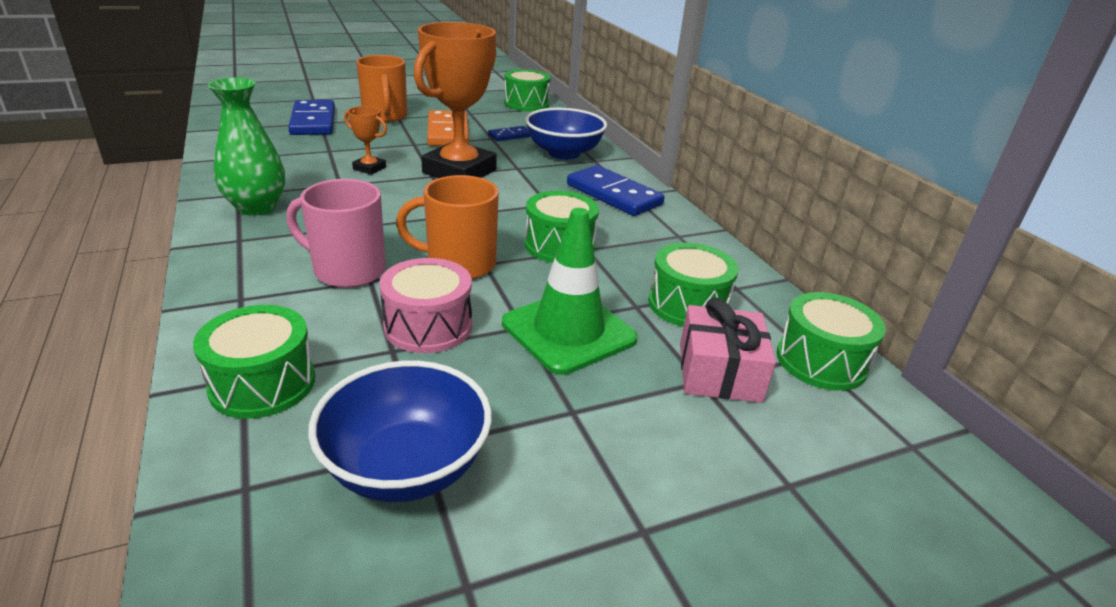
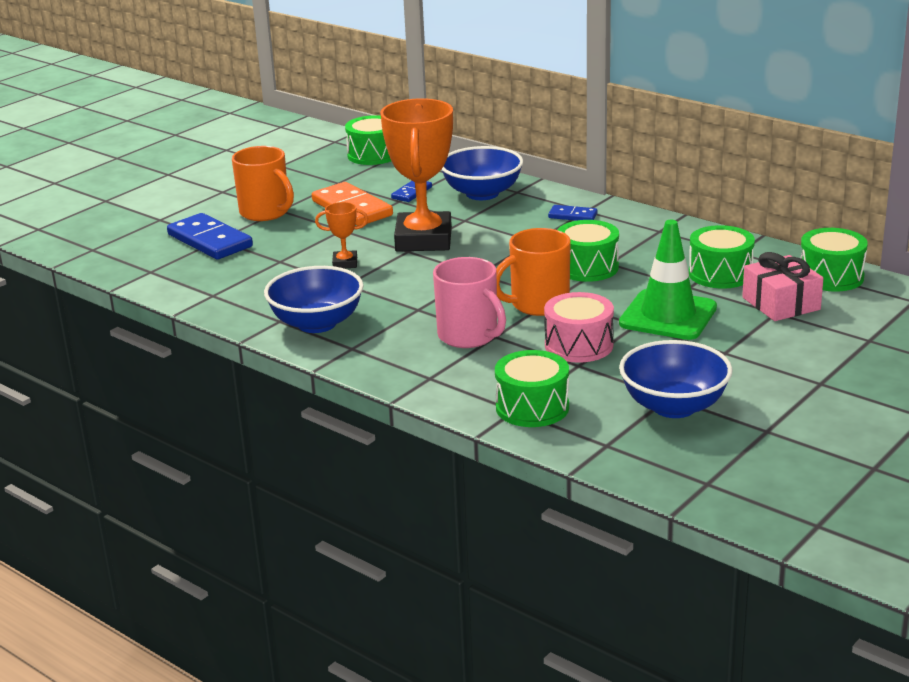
camera: 25 degrees left, 5 degrees down
green vase [208,78,285,216] -> blue bowl [264,266,364,333]
pink mug [286,179,386,288] -> pink mug turned 120 degrees counterclockwise [433,257,506,348]
blue domino [567,165,665,216] -> blue domino [548,205,598,221], size x0.52

